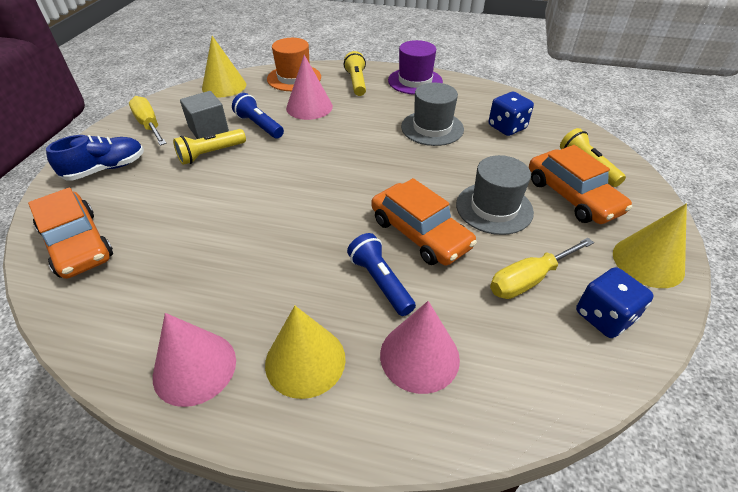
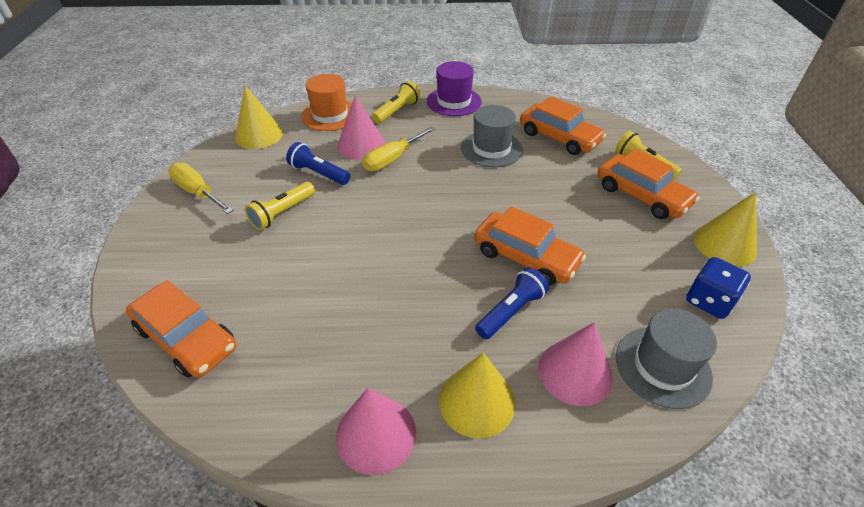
camera: 15 degrees left, 0 degrees up
blue shoe [46,135,144,180] -> none
grey cube [180,91,229,139] -> none
yellow flashlight [344,51,366,96] -> yellow flashlight turned 60 degrees clockwise [372,81,421,124]
blue flashlight [347,233,416,316] -> blue flashlight turned 90 degrees clockwise [475,267,549,339]
grey hat [456,155,534,235] -> grey hat moved to [616,309,717,409]
blue dice [488,92,534,136] -> orange car [520,96,606,155]
yellow screwdriver [490,238,594,299] -> yellow screwdriver moved to [362,126,436,171]

